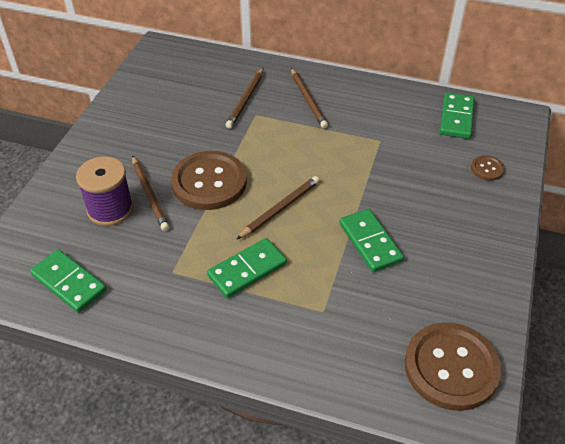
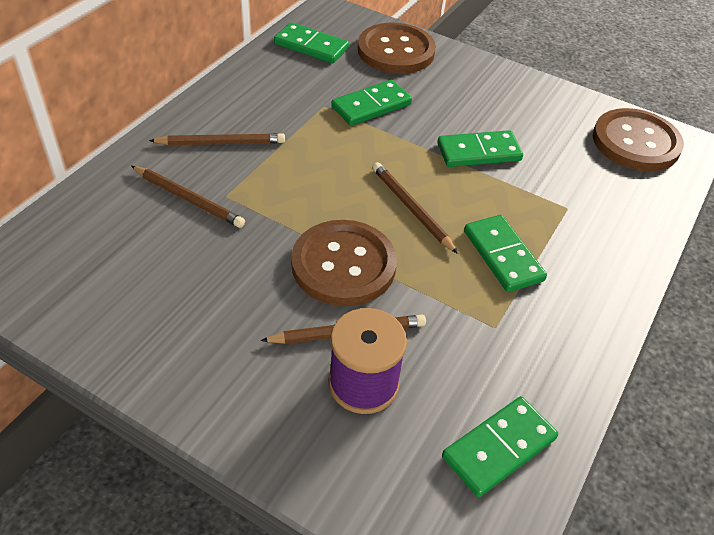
camera: 80 degrees left, 0 degrees up
brown button [471,155,505,181] -> brown button [358,23,436,74], size x2.27
none -> green domino [331,80,412,126]

